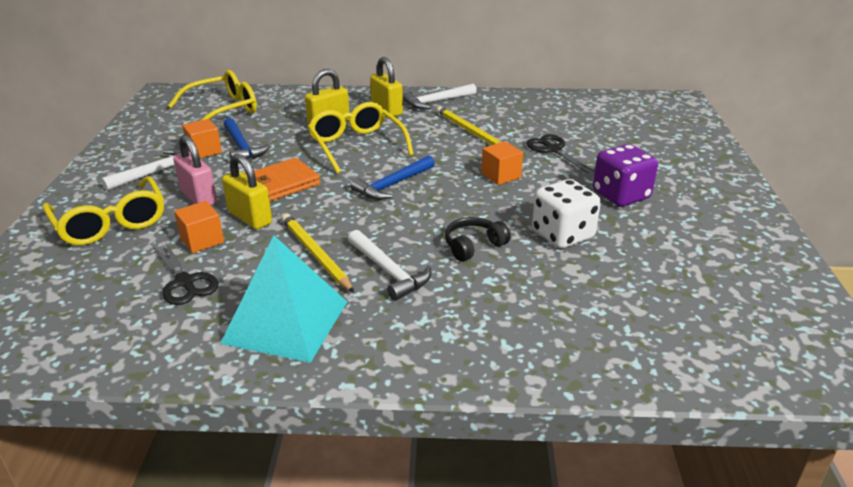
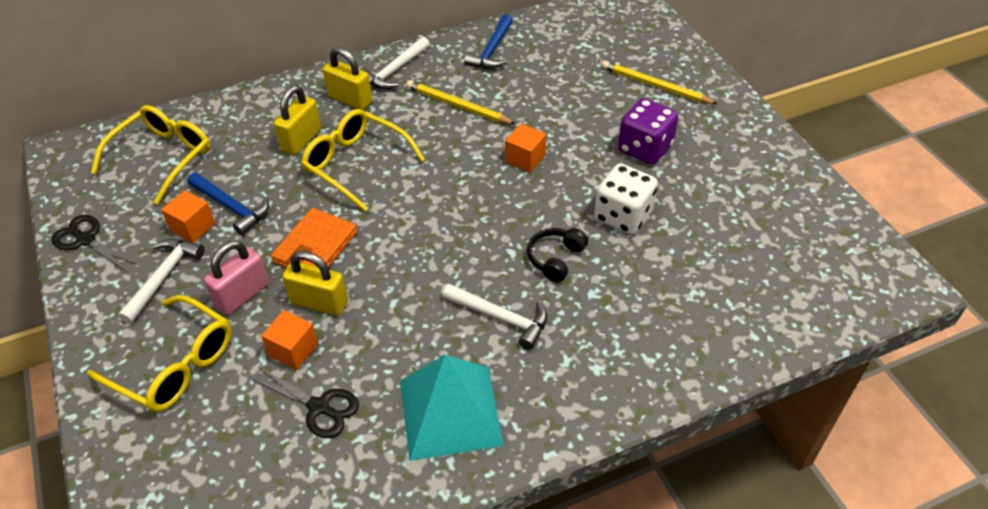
camera: 25 degrees left, 15 degrees up
pink padlock [173,135,217,205] -> pink padlock turned 75 degrees counterclockwise [204,240,269,315]
yellow pencil [282,214,354,292] -> yellow pencil moved to [602,61,718,104]
blue hammer [350,155,435,200] -> blue hammer moved to [464,14,513,69]
black scissors [526,134,595,173] -> black scissors moved to [51,215,137,272]

